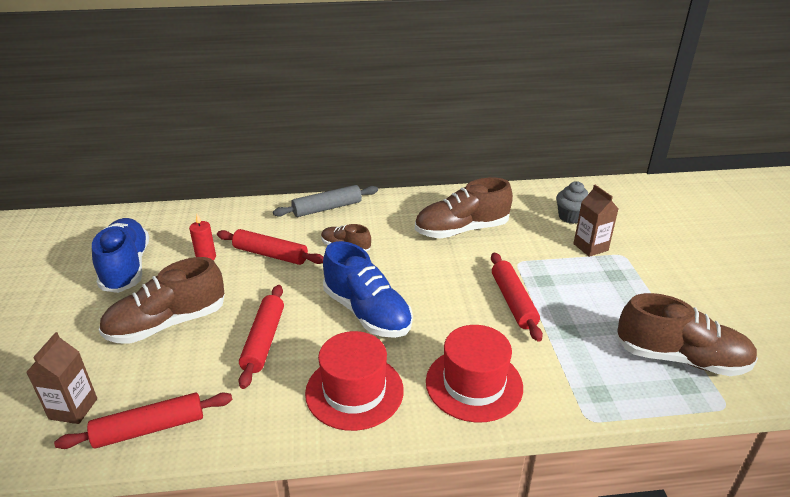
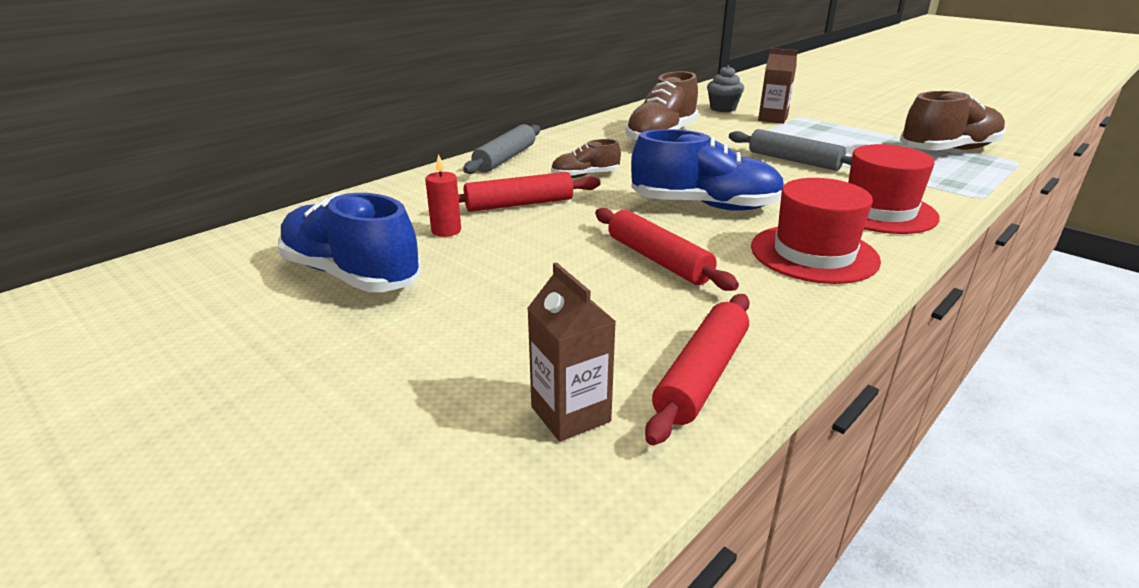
camera: 40 degrees left, 5 degrees down
brown shoe [98,257,225,344] -> none
red rolling pin [491,253,543,342] -> grey rolling pin [729,129,852,171]

